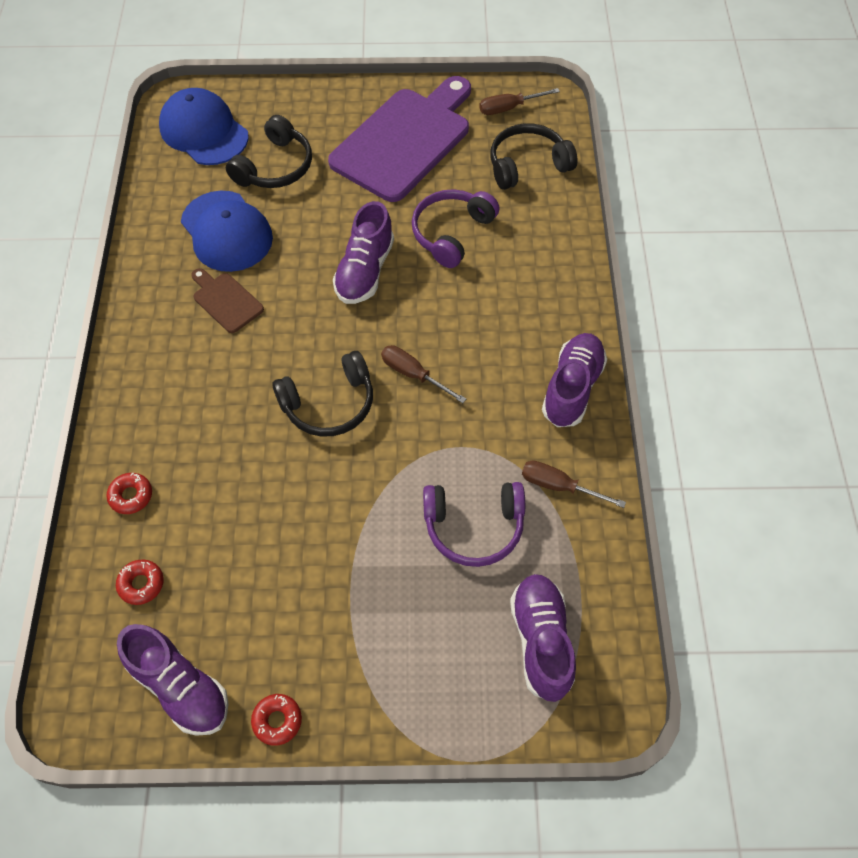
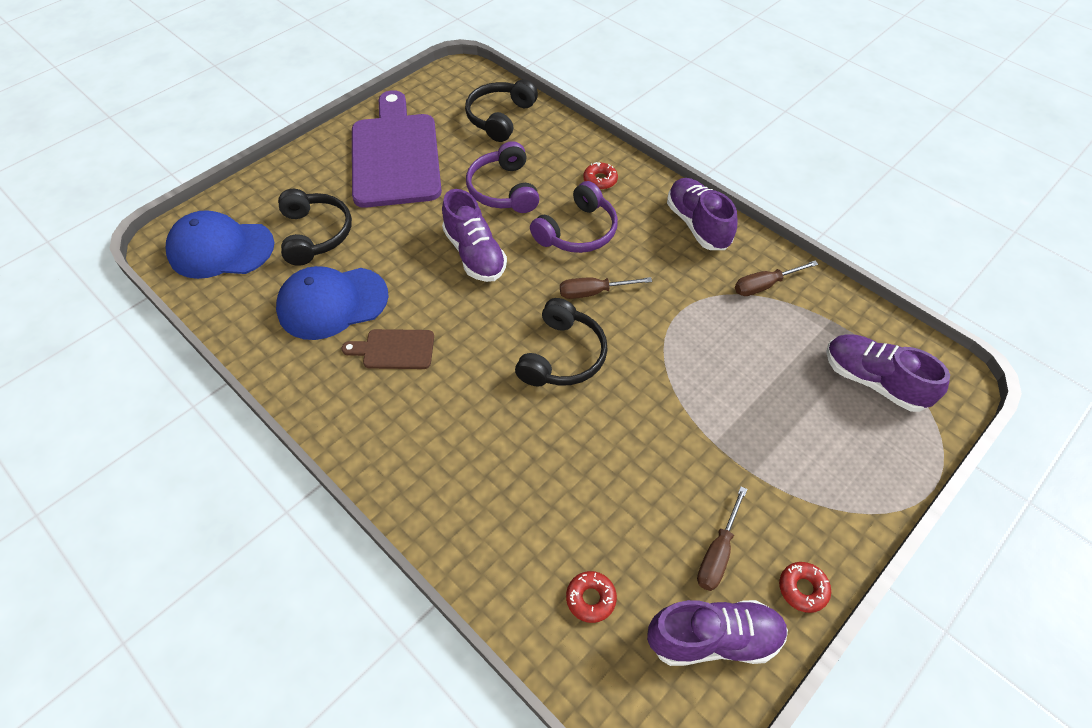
camera: 45 degrees left, 5 degrees down
red donut [106,473,152,514] -> red donut moved to [583,162,618,190]
blue cap [181,191,273,272] -> blue cap turned 150 degrees clockwise [276,266,389,340]
purple headphones [423,482,525,567] -> purple headphones moved to [530,181,618,253]
brown screwdriver [479,88,560,115] -> brown screwdriver moved to [697,486,747,591]

